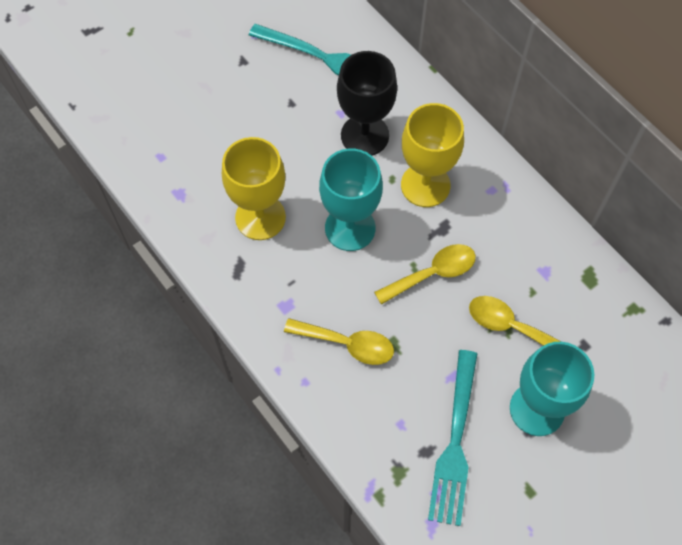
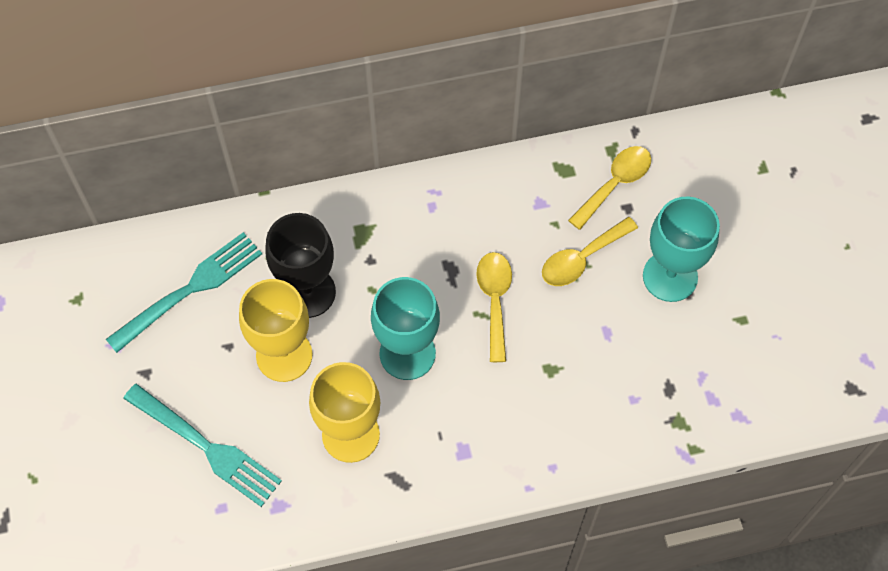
camera: 65 degrees left, 0 degrees up
yellow spoon [284,318,394,365] -> yellow spoon moved to [568,146,651,230]
yellow goblet [401,103,464,207] -> yellow goblet moved to [239,279,313,382]
turquoise fork [428,350,477,526] -> turquoise fork moved to [123,384,282,507]

